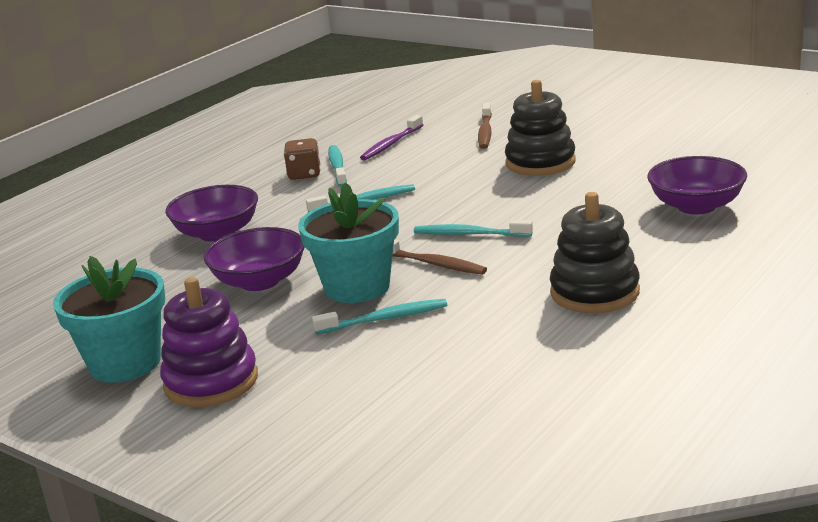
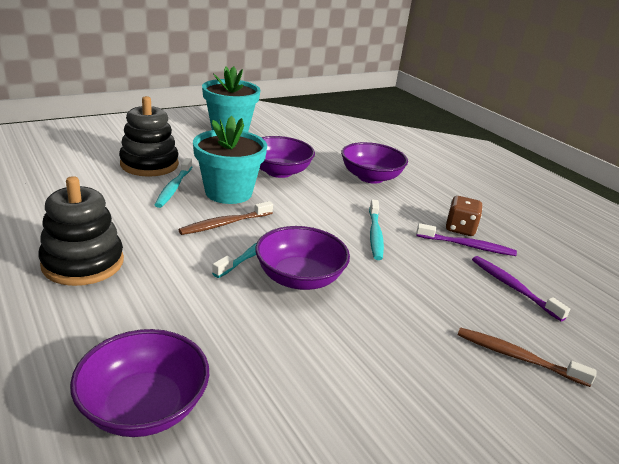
camera: 105 degrees right, 5 degrees up
purple stacking toy [160,277,258,407] -> none
turquoise toothbrush [328,145,347,187] -> purple toothbrush [416,223,517,256]
black stacking toy [505,80,576,176] -> black stacking toy moved to [119,96,179,177]
none -> purple bowl [255,226,350,290]

